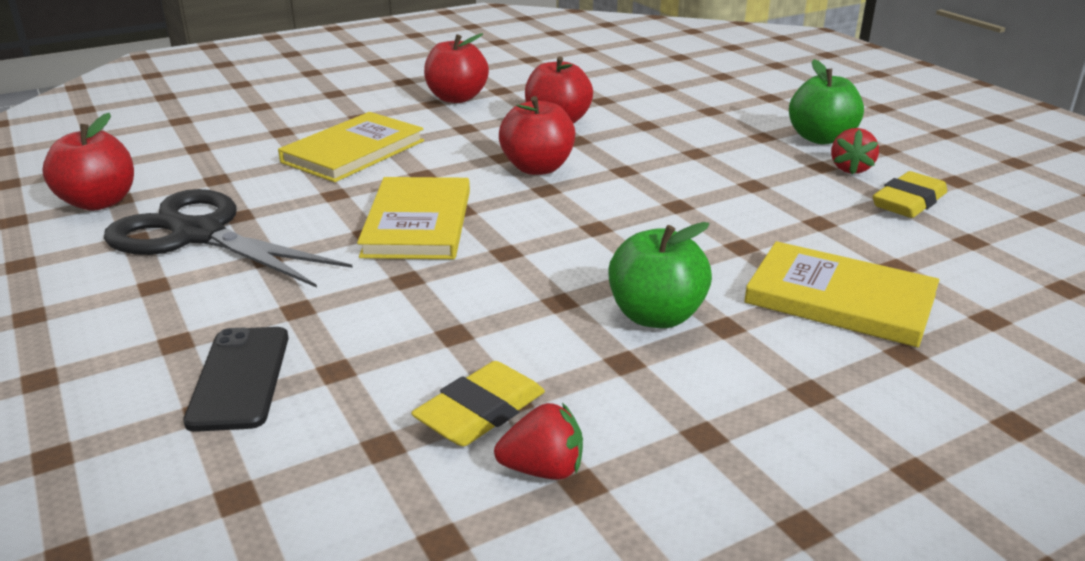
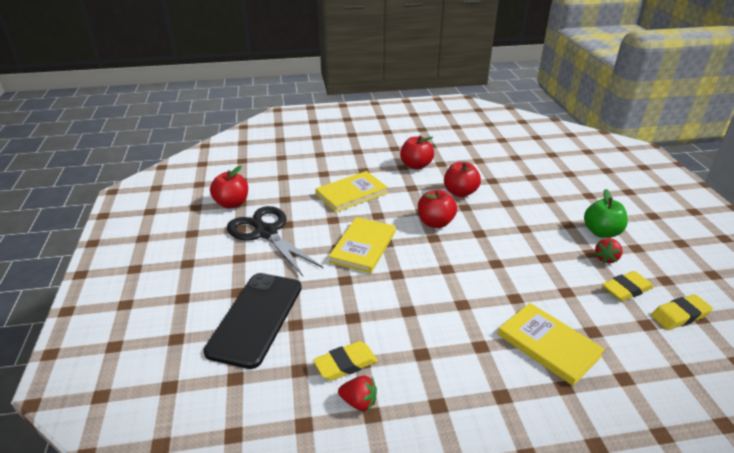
camera: 20 degrees right, 5 degrees up
black phone [183,327,289,432] -> black phone [204,273,302,369], size x1.74
green apple [608,222,712,328] -> none
none -> yellow eraser [651,294,713,330]

